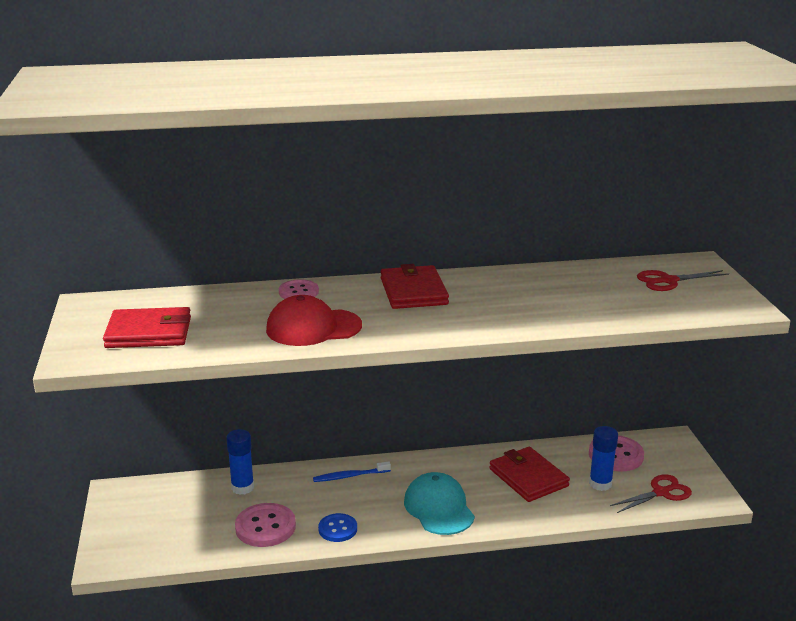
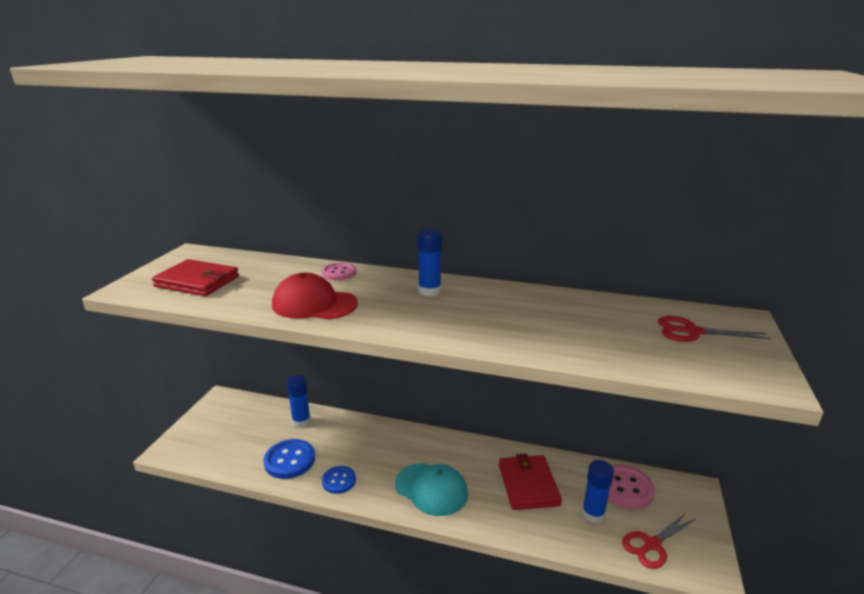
camera: 25 degrees right, 0 degrees up
pink button [235,503,296,547] -> blue button [264,439,315,479]
blue toothbrush [313,461,391,482] -> none
red wallet [381,264,449,309] -> blue glue stick [417,228,442,296]
turquoise cap [404,472,475,535] -> turquoise cap turned 120 degrees clockwise [395,463,468,516]
red scissors [610,474,692,513] -> red scissors turned 150 degrees clockwise [622,513,695,569]

